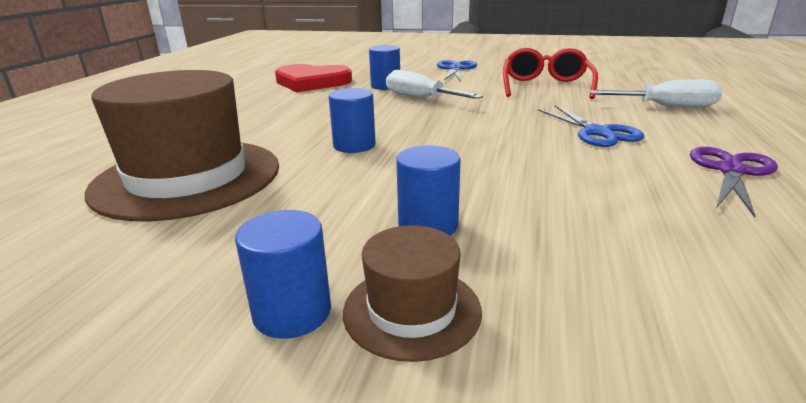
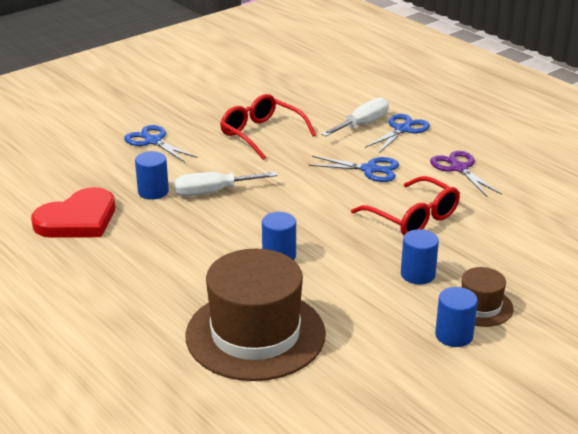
camera: 55 degrees left, 5 degrees up
none -> red glasses [351,176,460,235]
none -> blue scissors [365,114,430,153]

